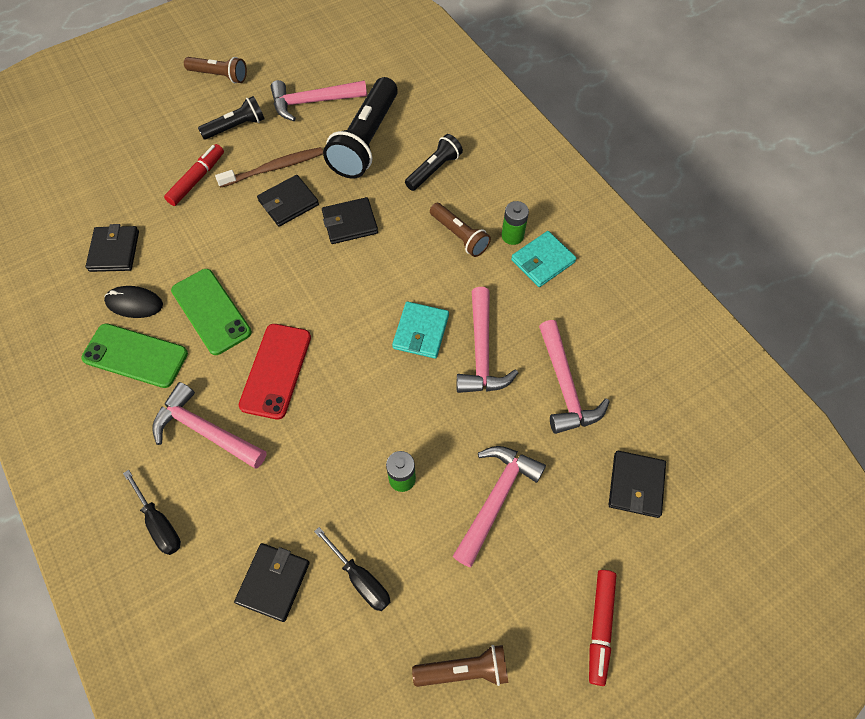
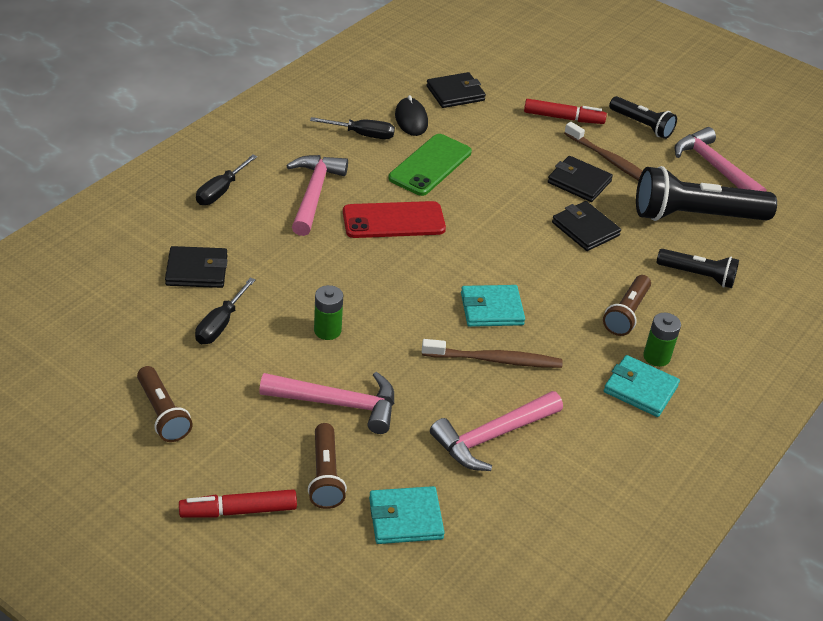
camera: 65 degrees right, 20 degrees down
green phone [81,323,188,388] -> black screwdriver [310,117,395,139]
brown flashlight [184,57,247,83] -> brown flashlight moved to [308,423,347,509]
pink hammer [457,287,518,393] -> brown toothbrush [422,339,563,368]
black wallet [609,451,666,518] -> turquoise wallet [369,486,445,544]

